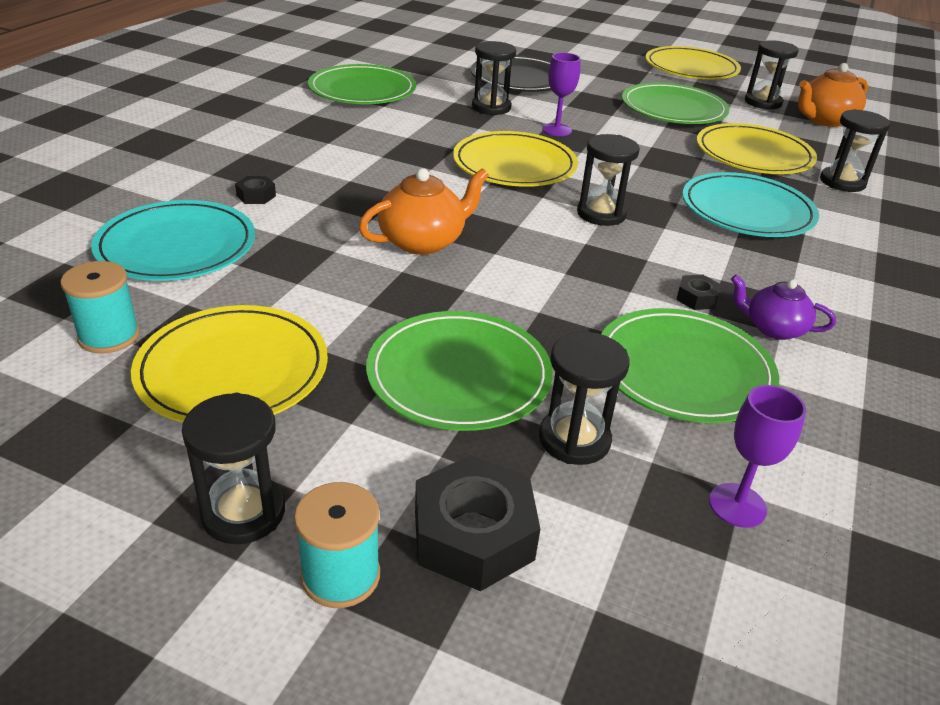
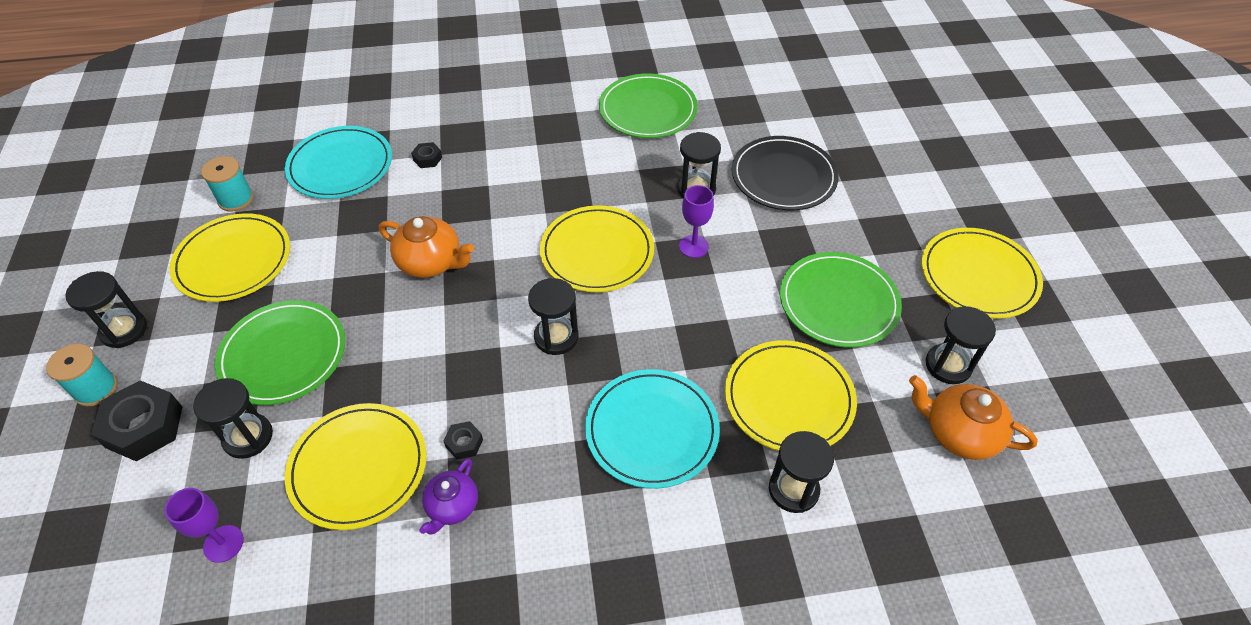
camera: 60 degrees right, 15 degrees up
green plate [601,308,779,423] -> yellow plate [285,403,426,530]
purple teapot [731,275,836,340] -> purple teapot turned 150 degrees counterclockwise [419,458,478,534]

